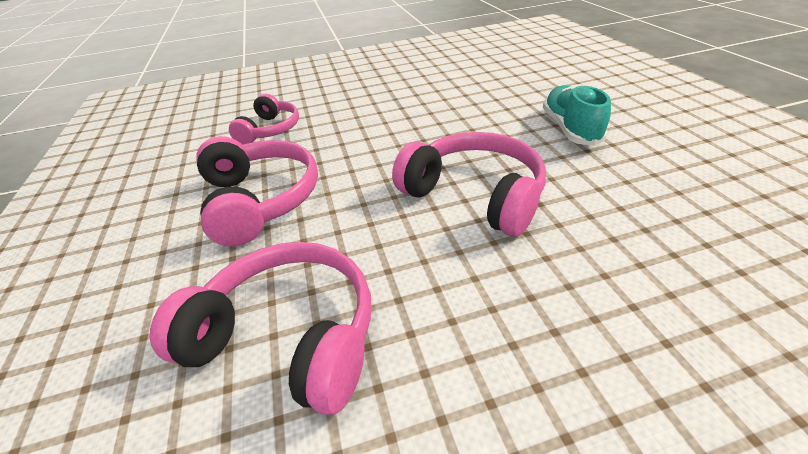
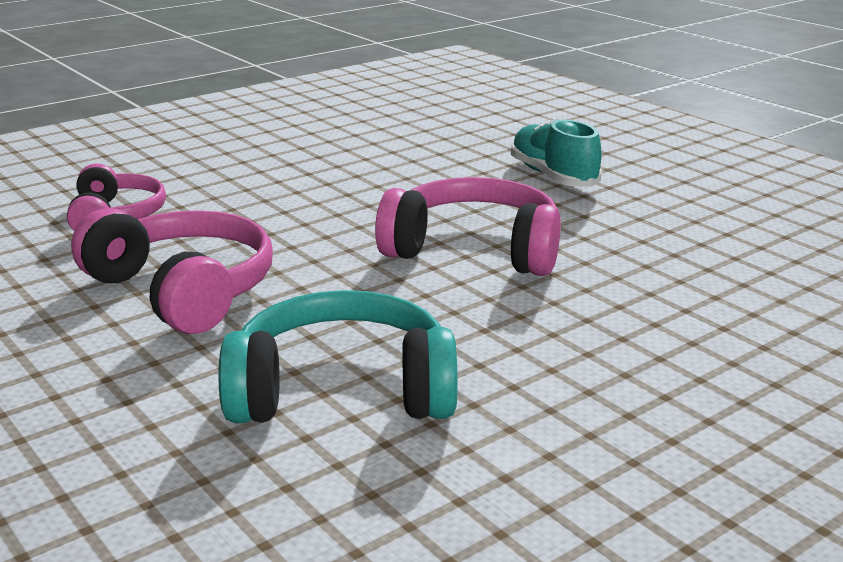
camera: 25 degrees left, 15 degrees down
pink headphones [150,242,371,415] -> turquoise headphones [218,290,458,423]

